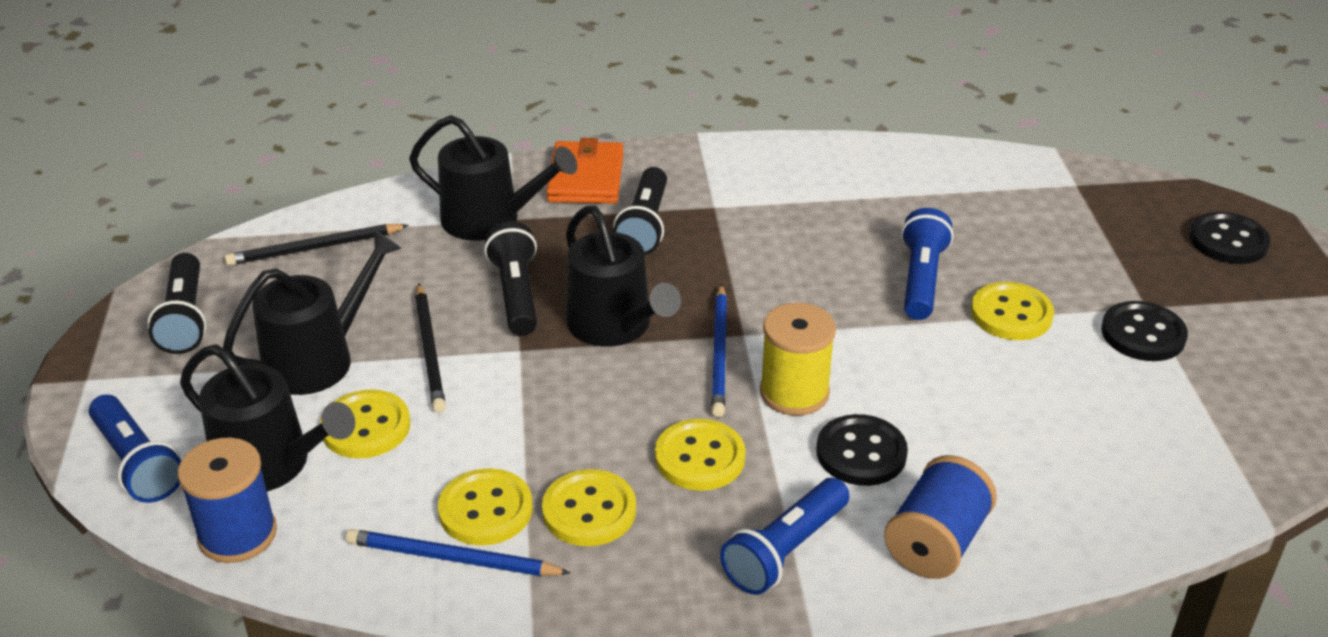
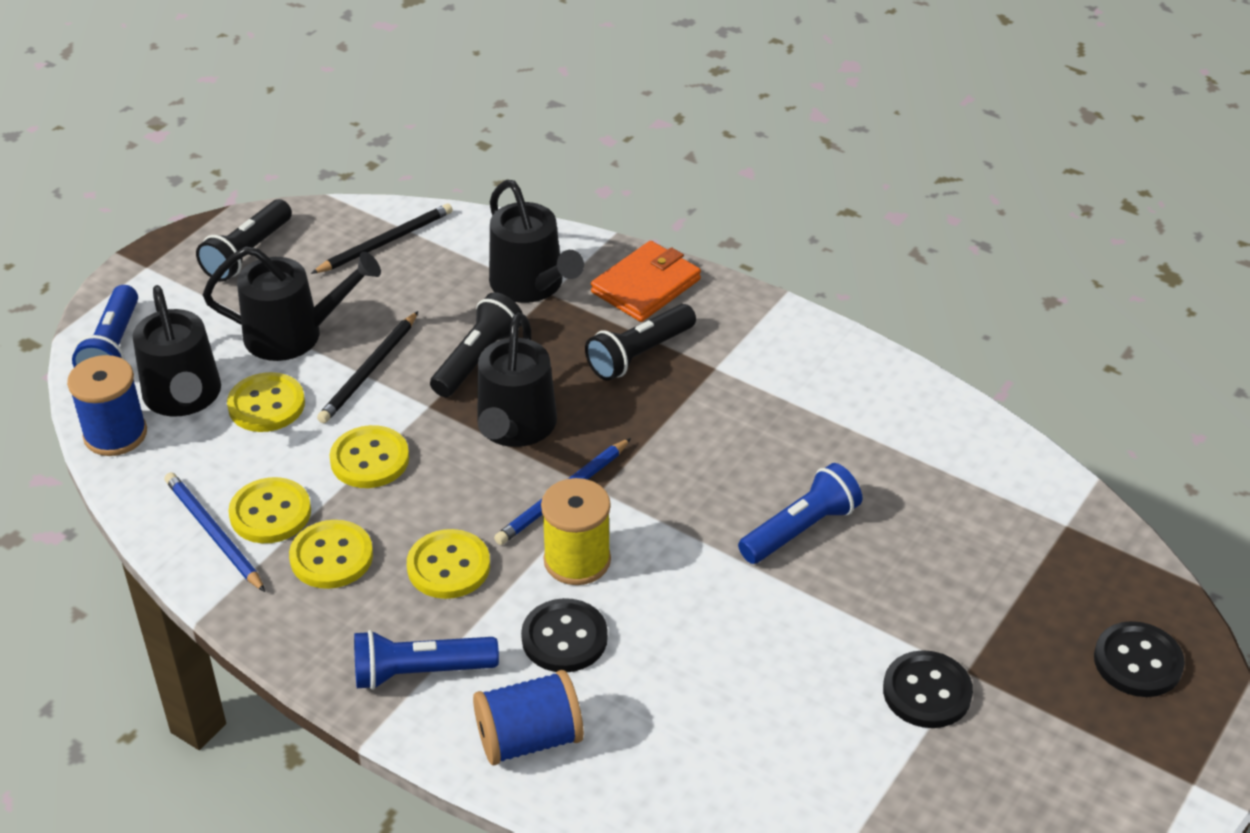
camera: 40 degrees right, 5 degrees up
black pencil [225,224,409,266] -> black pencil turned 120 degrees clockwise [311,203,453,274]
yellow button [971,282,1054,340] -> yellow button moved to [330,425,409,488]

